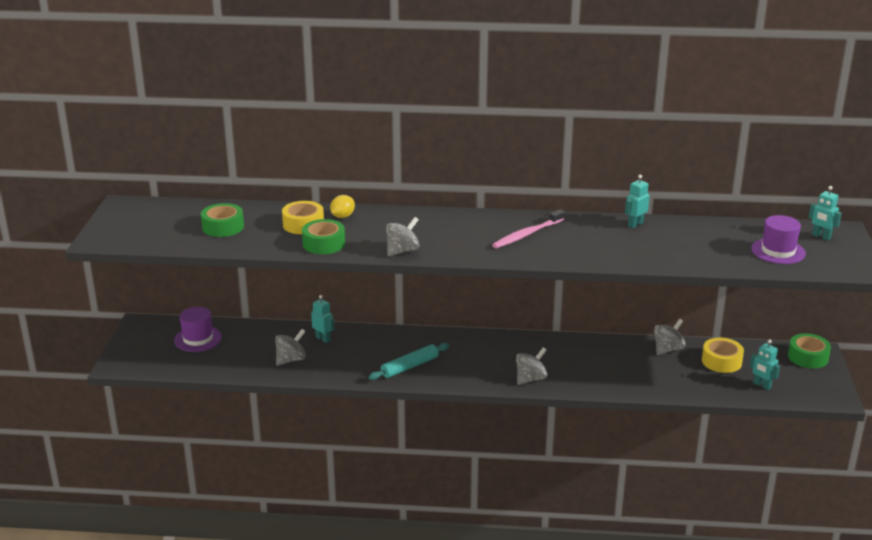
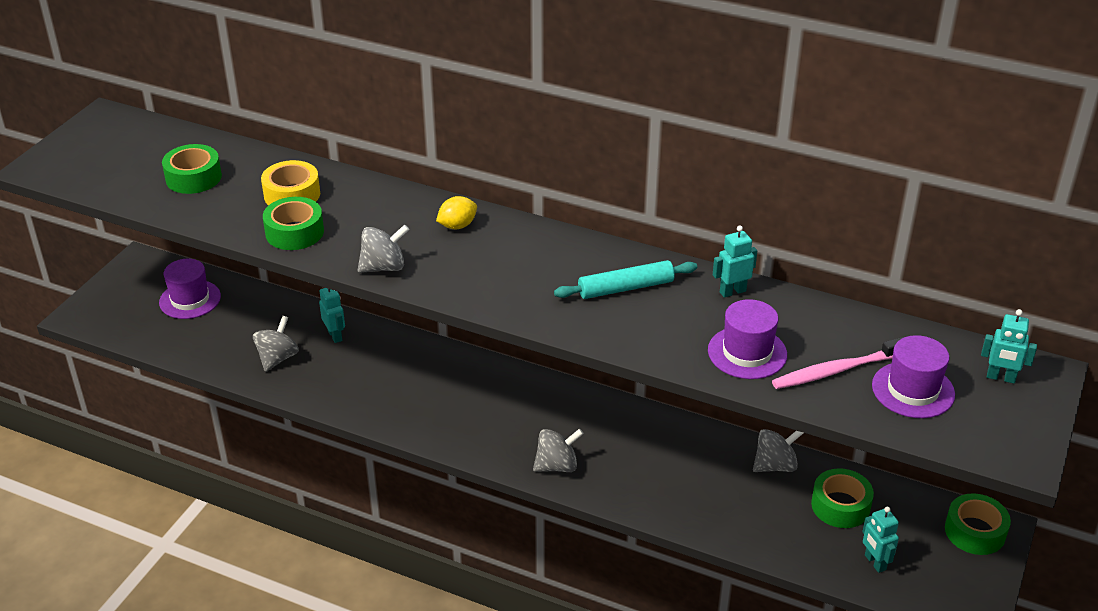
camera: 20 degrees right, 10 degrees up
grey spinning top [275,329,306,366] -> grey spinning top turned 45 degrees counterclockwise [253,316,299,372]
yellow lemon [330,195,355,218] -> yellow lemon moved to [436,196,477,229]
turquoise rolling pin [368,343,450,380] -> turquoise rolling pin moved to [554,260,697,299]
pink toothbrush [492,209,564,248] -> pink toothbrush moved to [772,337,904,389]
yellow tape [702,338,744,373] -> green tape [811,468,874,528]
turquoise robot [808,186,841,240] -> turquoise robot turned 45 degrees counterclockwise [981,309,1037,383]
none -> purple hat [708,299,787,379]

